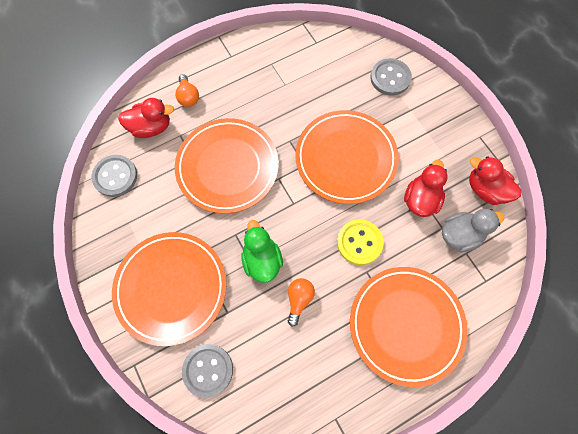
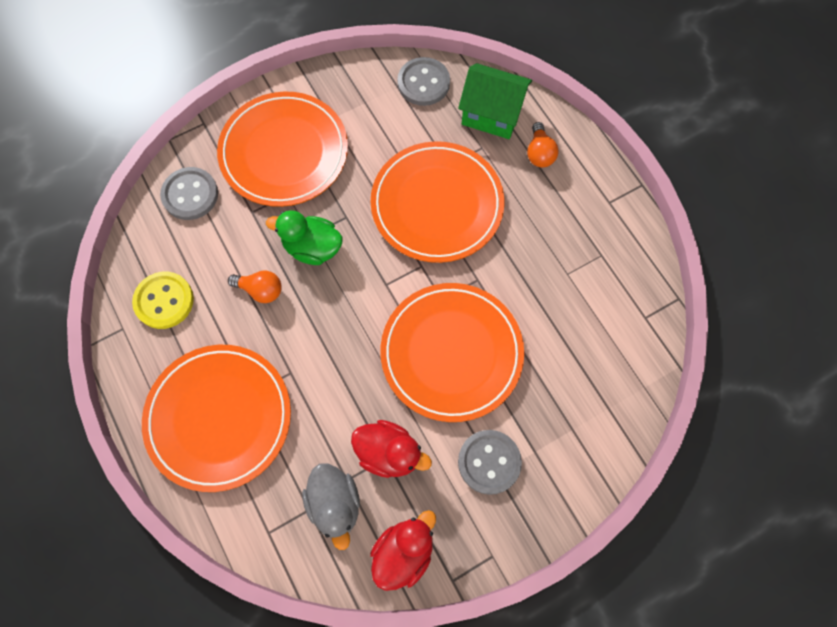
camera: 90 degrees right, 0 degrees up
red duck [118,98,174,138] -> green house [458,63,532,139]
orange light bulb [175,74,199,107] -> orange light bulb turned 75 degrees counterclockwise [527,122,559,168]
green duck [241,220,283,283] -> green duck turned 150 degrees counterclockwise [266,210,343,265]
yellow button [337,219,384,265] -> yellow button moved to [132,272,194,329]
grey button [370,58,412,96] -> grey button moved to [458,430,522,495]

